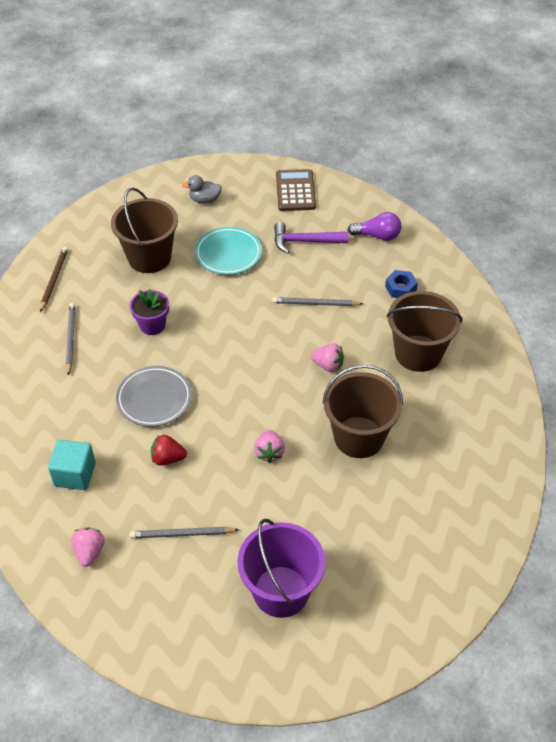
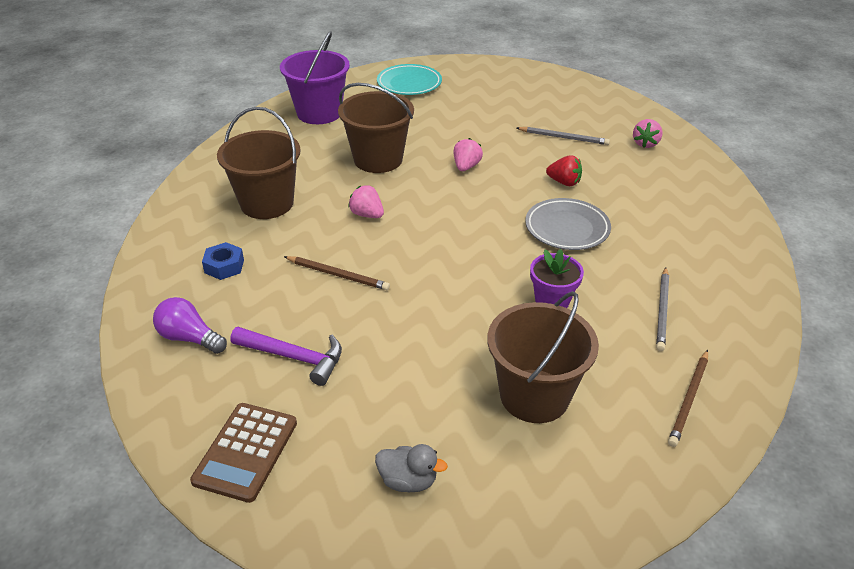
camera: 160 degrees left, 10 degrees down
turquoise cube [48,440,96,490] -> none
turquoise plate [195,227,262,275] -> turquoise plate moved to [377,64,442,95]
purple bucket [237,519,325,618] -> purple bucket moved to [280,31,350,124]
grey pencil [272,297,363,306] -> brown pencil [284,256,390,290]

